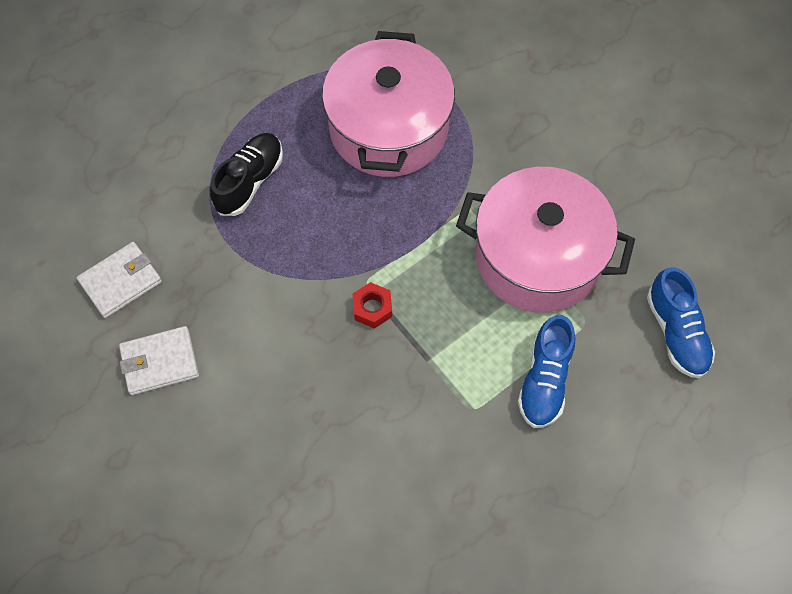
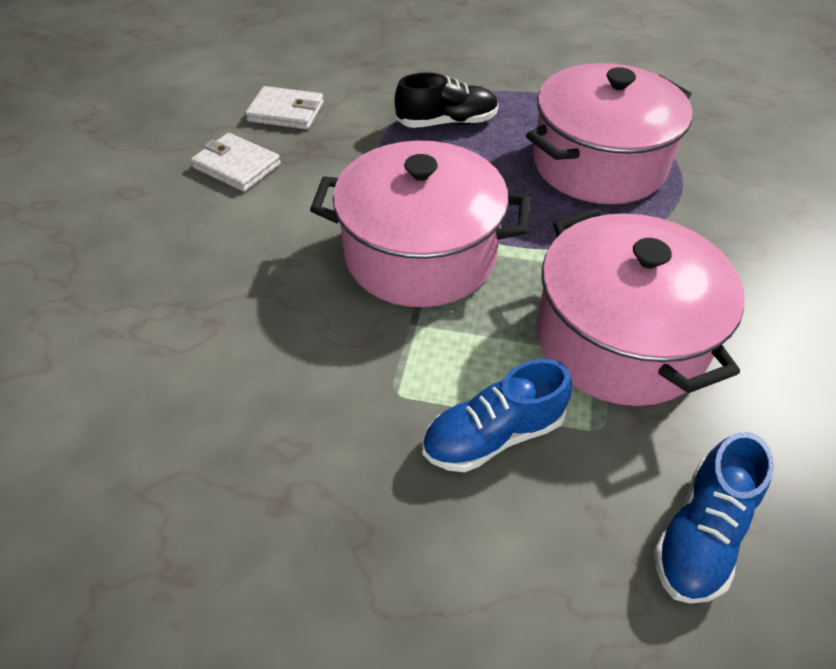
camera: 50 degrees right, 15 degrees down
red nut [352,282,392,329] -> pink pot [310,141,530,307]

